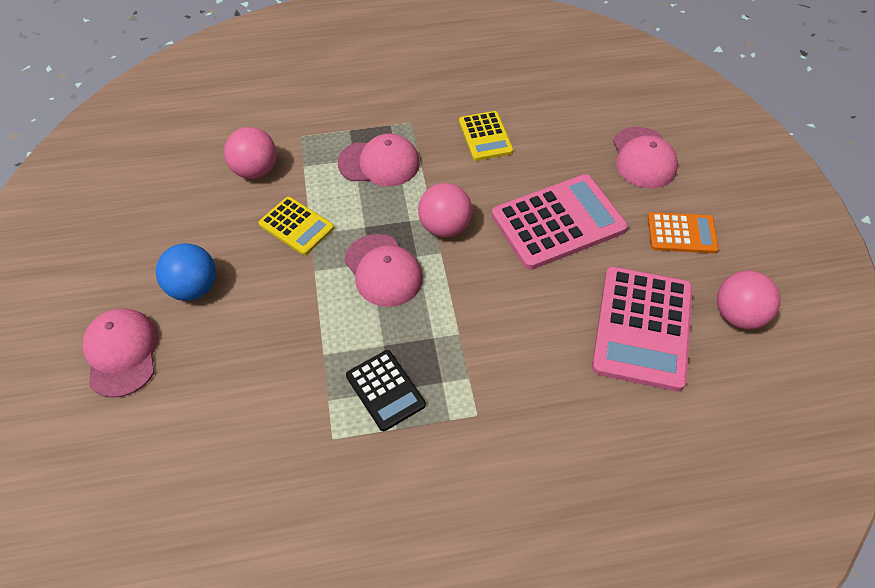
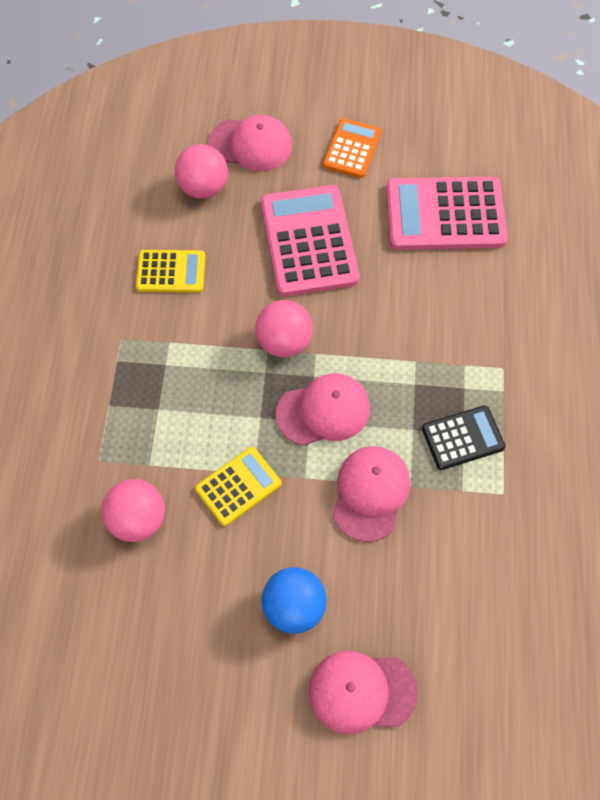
camera: 75 degrees left, 10 degrees up
pink cap [338,134,420,186] -> pink cap moved to [332,446,410,542]
pink calculator [592,266,693,391] -> pink calculator turned 150 degrees clockwise [386,177,508,250]
pink ball [717,271,780,329] -> pink ball moved to [175,144,228,199]

